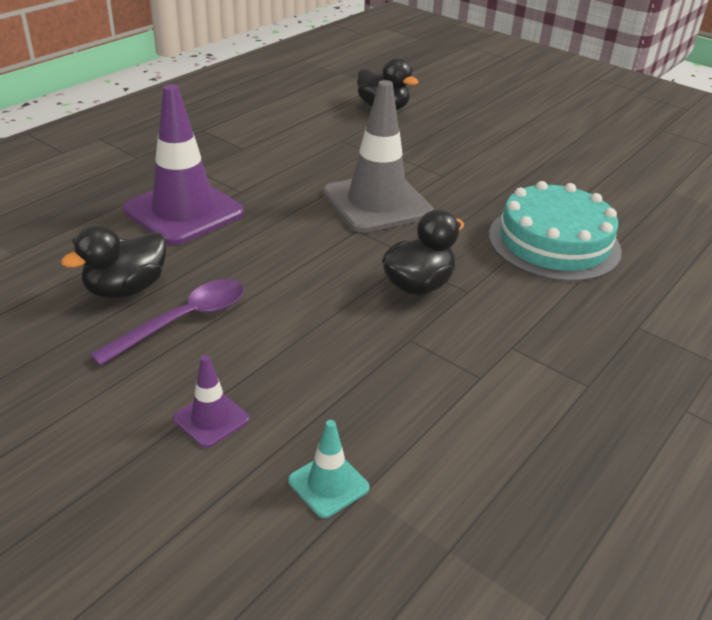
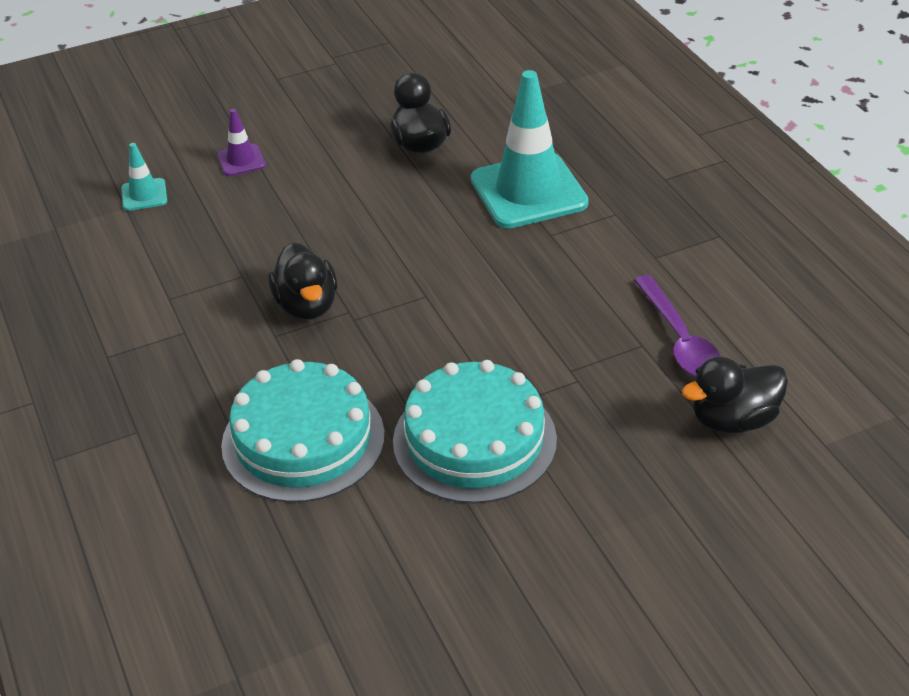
camera: 120 degrees right, 5 degrees up
purple spoon [90,279,244,366] -> purple spoon moved to [634,275,721,377]
purple traffic cone [123,84,244,245] -> turquoise traffic cone [471,70,589,228]
grey traffic cone [323,80,434,233] -> none
none -> turquoise cake [393,360,557,504]

